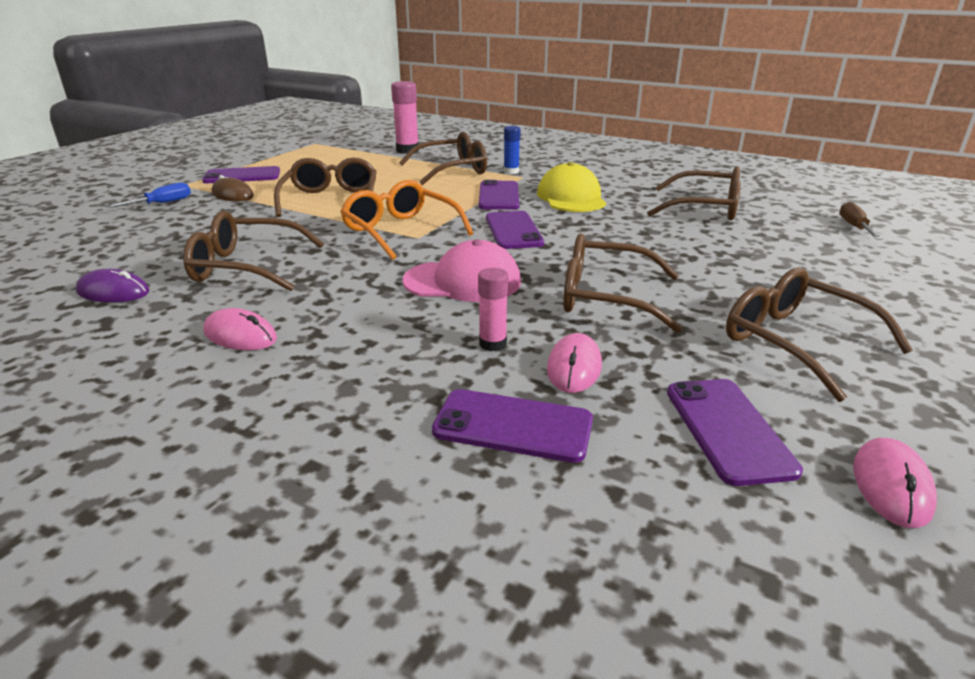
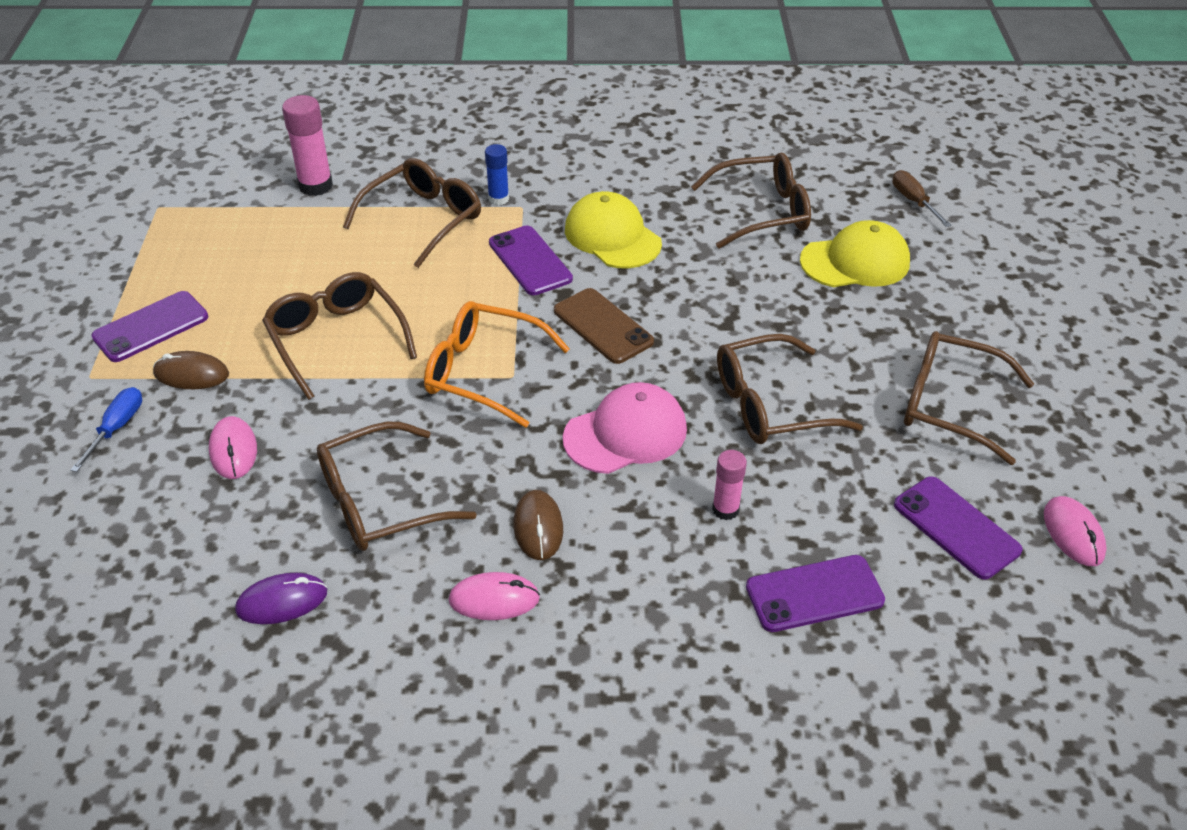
camera: 30 degrees left, 15 degrees up
purple phone [486,211,544,249] -> brown phone [554,288,654,364]
pink mouse [547,333,602,393] -> pink mouse moved to [209,416,257,479]
none -> brown mouse [513,490,563,560]
none -> yellow cap [800,220,910,287]

